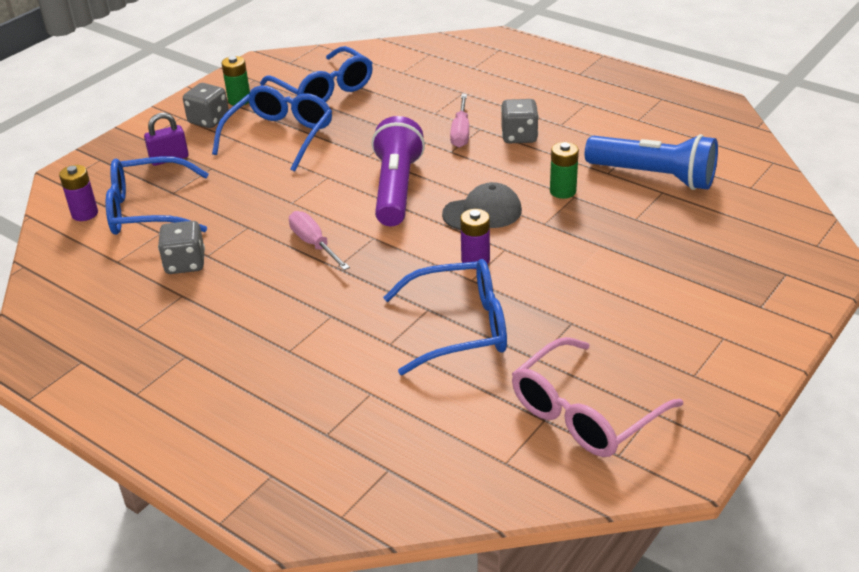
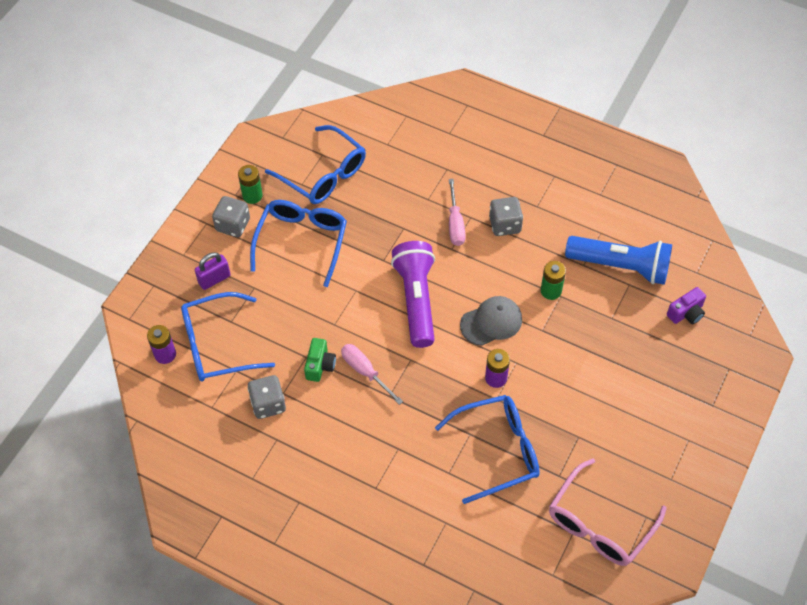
camera: 10 degrees left, 20 degrees up
none -> green camera [304,338,336,382]
none -> purple camera [667,287,706,324]

